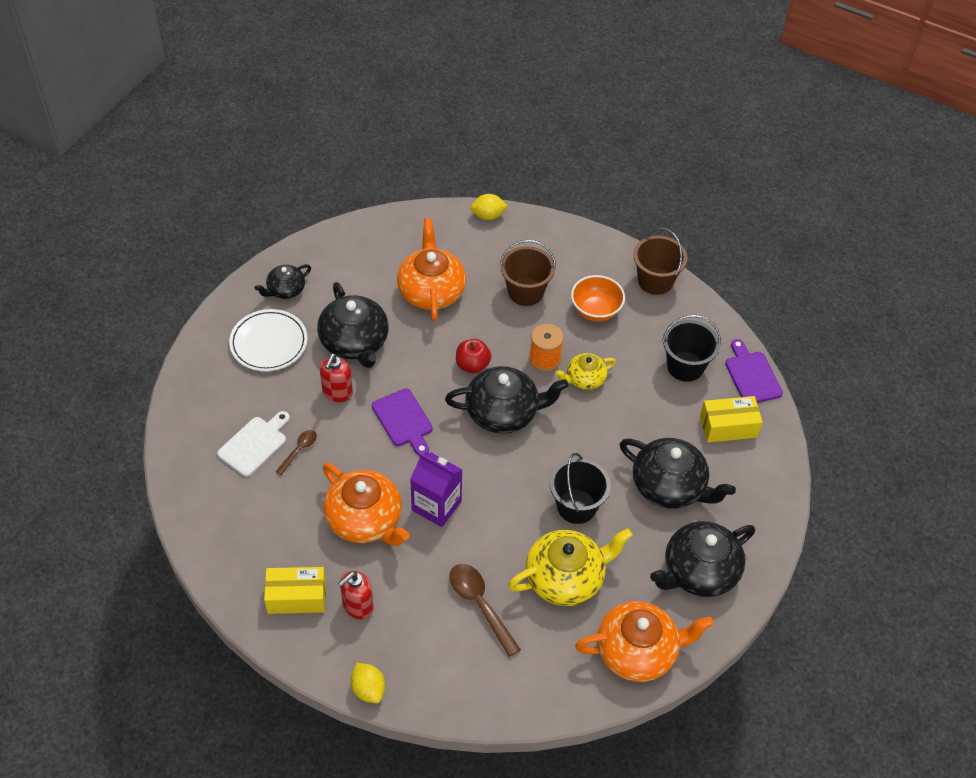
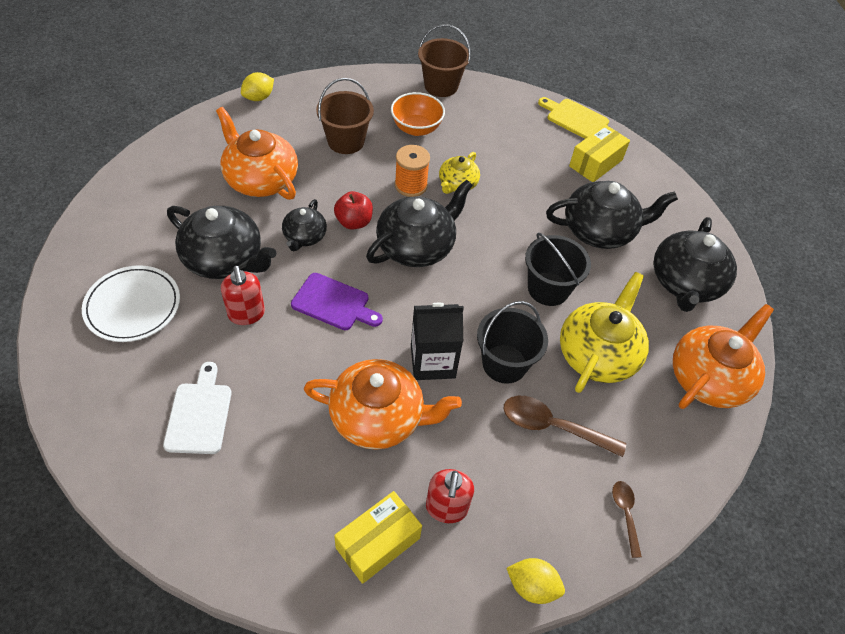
camera: 40 degrees left, 0 degrees up
black teapot [255,264,311,299] -> black teapot moved to [282,199,327,251]
brown spoon [275,430,317,475] -> brown spoon moved to [612,481,642,558]
purple carton [410,452,462,527] -> black carton [411,303,464,380]
black bucket [662,315,721,382] -> black bucket moved to [477,301,548,384]
purple cutting board [725,339,783,403] -> yellow cutting board [538,97,609,139]

